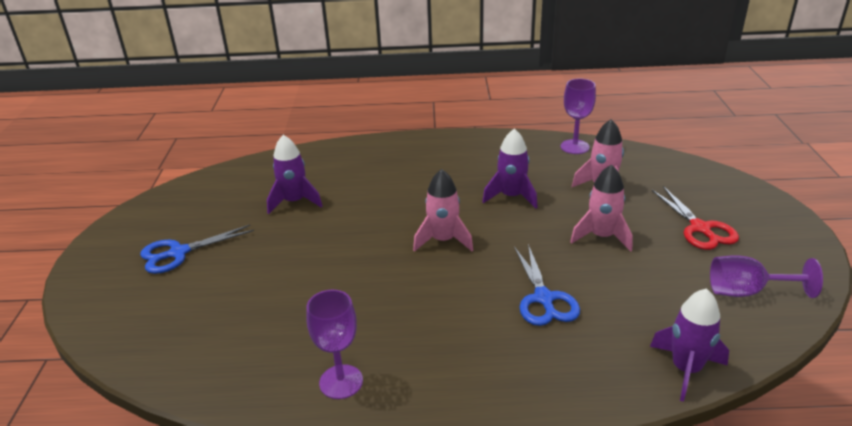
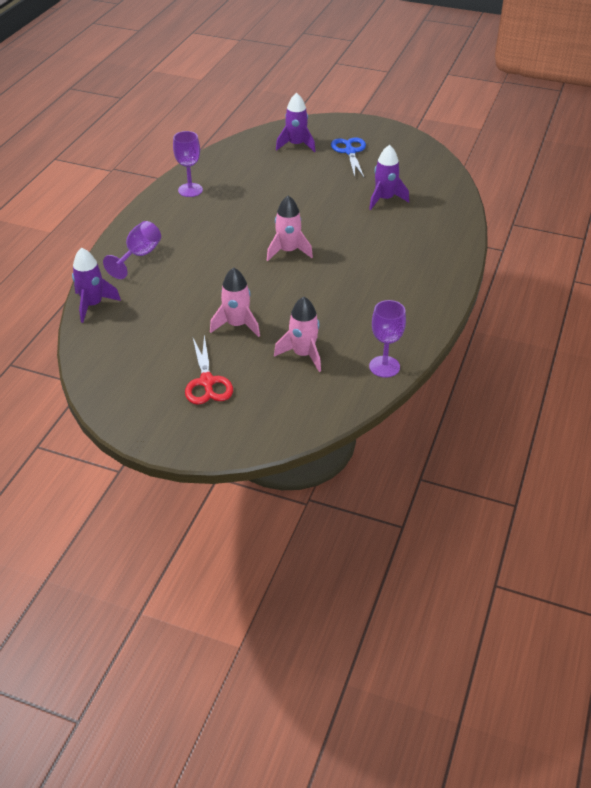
camera: 110 degrees right, 10 degrees up
purple rocket [482,129,538,208] -> purple rocket moved to [276,92,316,152]
blue scissors [514,244,580,326] -> none
red scissors [652,186,739,250] -> red scissors turned 105 degrees counterclockwise [185,335,233,405]
purple goblet [710,255,823,298] -> purple goblet moved to [103,221,161,279]

